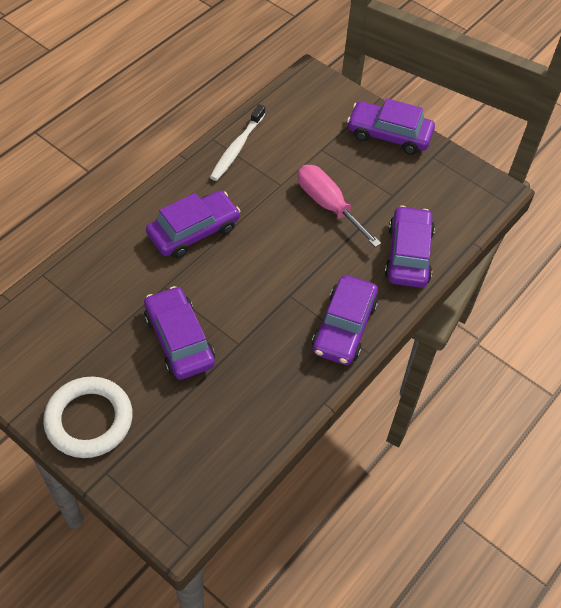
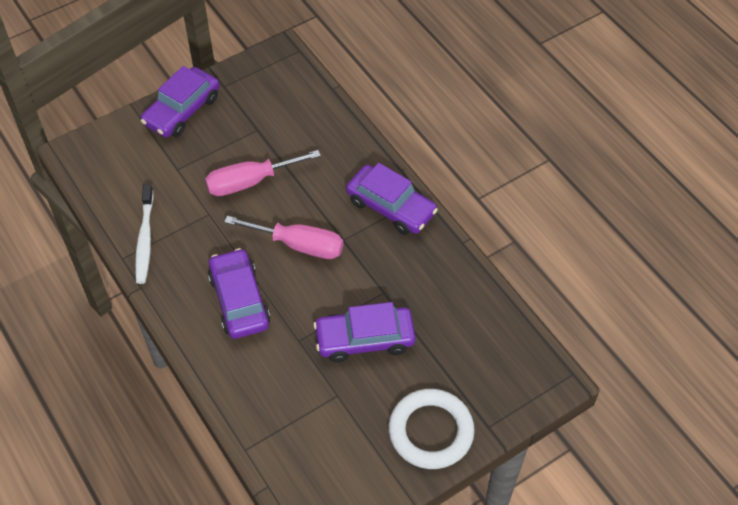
camera: 70 degrees left, 0 degrees up
white toothbrush [210,104,265,181] -> white toothbrush turned 45 degrees clockwise [135,184,154,284]
purple car [384,206,435,288] -> none
none -> pink screwdriver [224,216,343,259]

